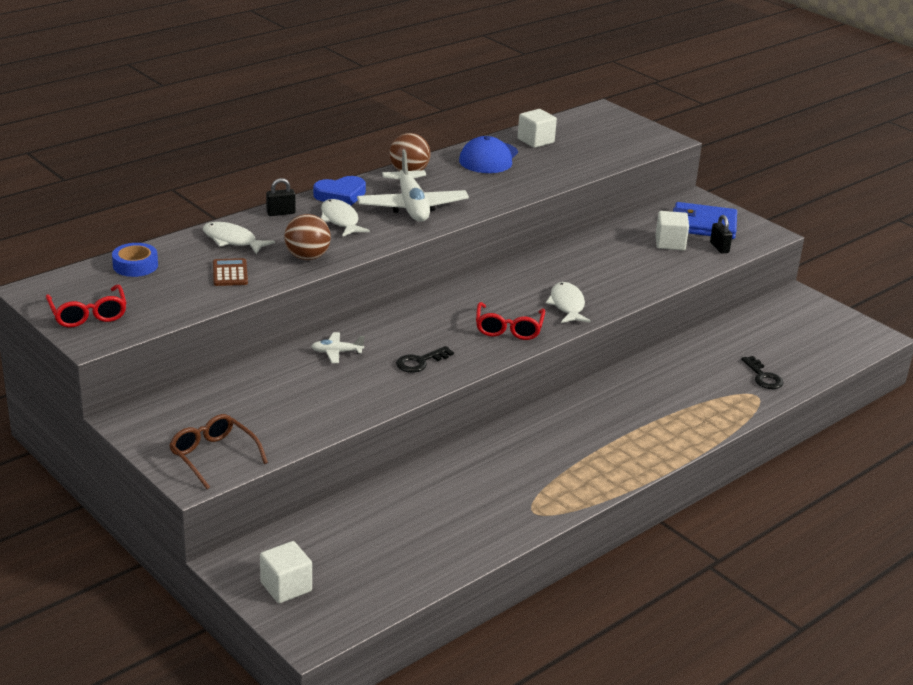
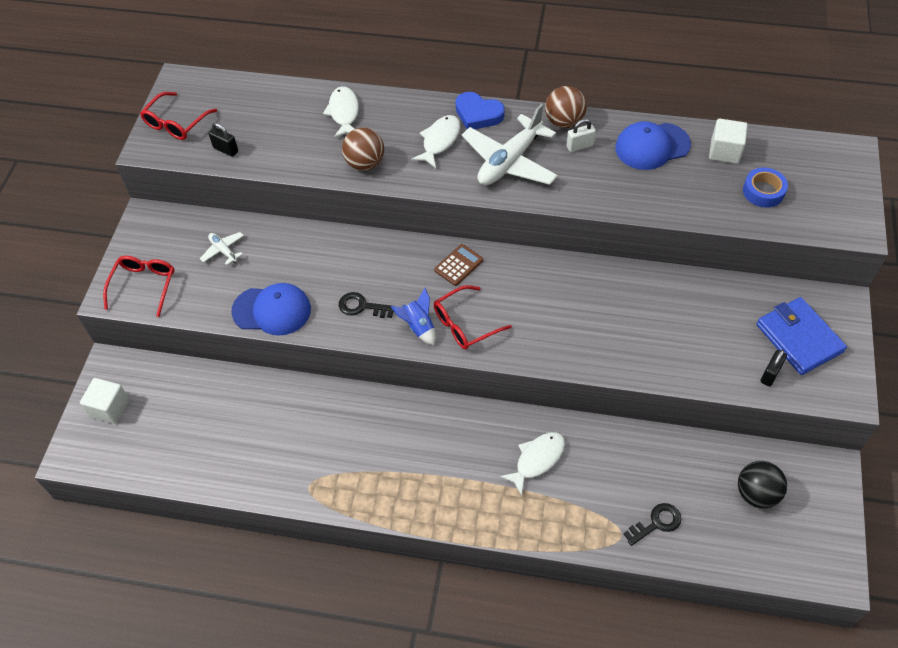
camera: 55 degrees right, 25 degrees up
blue tape [112,243,158,277] -> blue tape moved to [743,168,788,208]
brown glasses [169,414,268,489] -> red glasses [103,256,175,317]
brown calculator [213,258,248,286] -> brown calculator moved to [434,244,483,286]
black padlock [266,178,296,216] -> black padlock moved to [209,123,238,157]
white plane [311,332,365,363] -> white plane moved to [200,232,244,265]
white fish [546,282,591,323] -> white fish moved to [499,432,565,496]
white cube [655,211,689,250] -> none
black key [741,356,784,389] -> black key turned 150 degrees counterclockwise [623,503,681,546]
none -> blue cap [231,283,311,336]
none -> blue rocket [391,288,436,345]
none -> white padlock [567,119,596,152]
none -> black ball [738,461,787,508]

